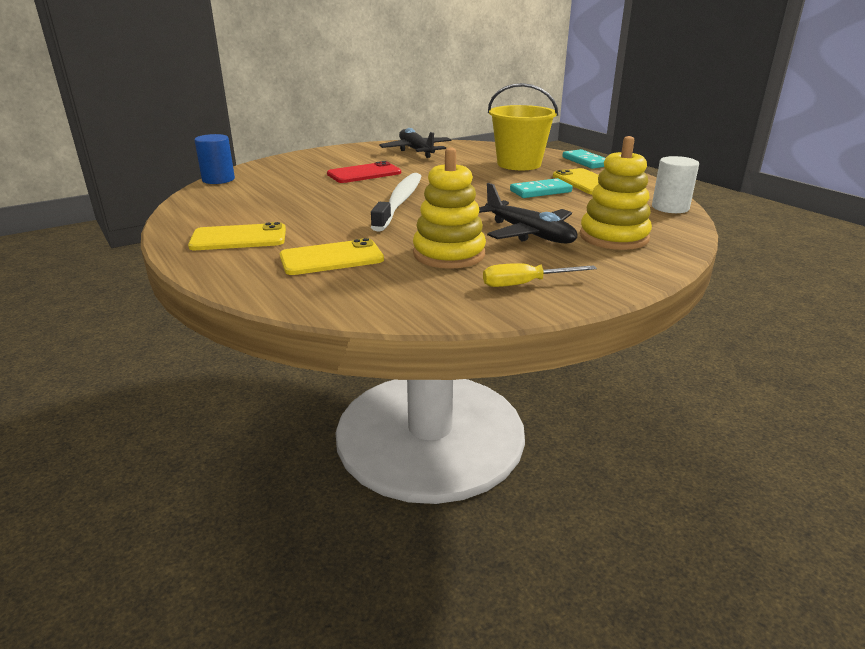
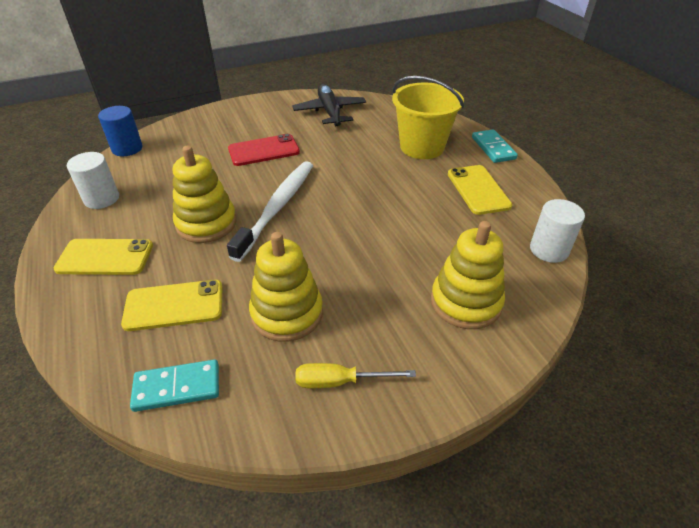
camera: 10 degrees right, 15 degrees up
black plane [479,183,577,243] -> none
turquoise domino [510,178,572,198] -> turquoise domino moved to [130,359,219,412]
none -> white cylinder [67,152,119,209]
none -> yellow stacking toy [173,146,237,243]

